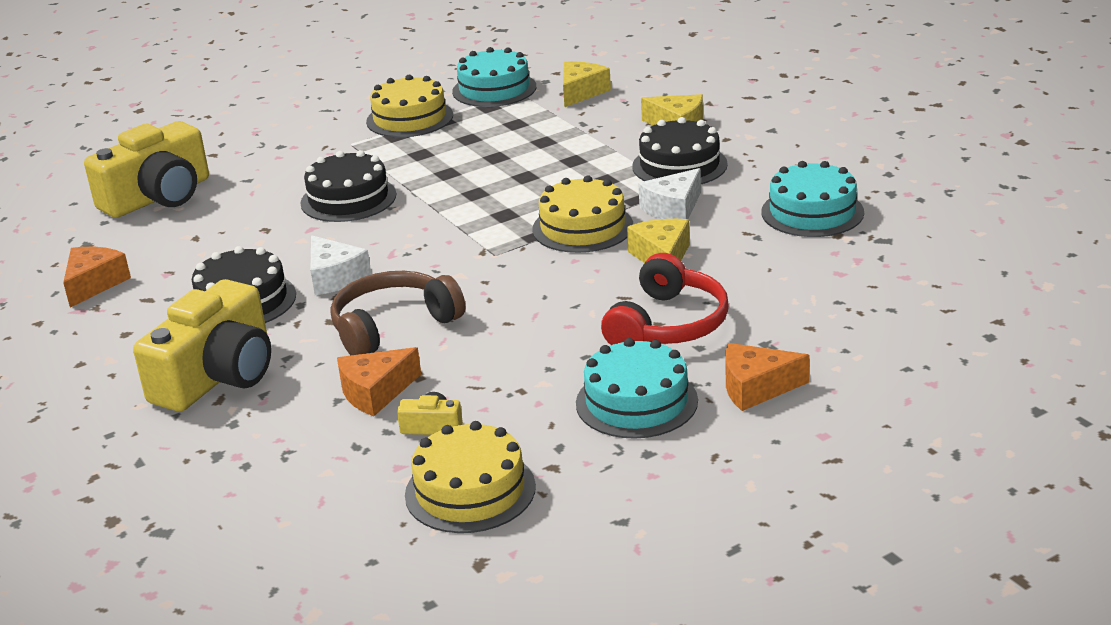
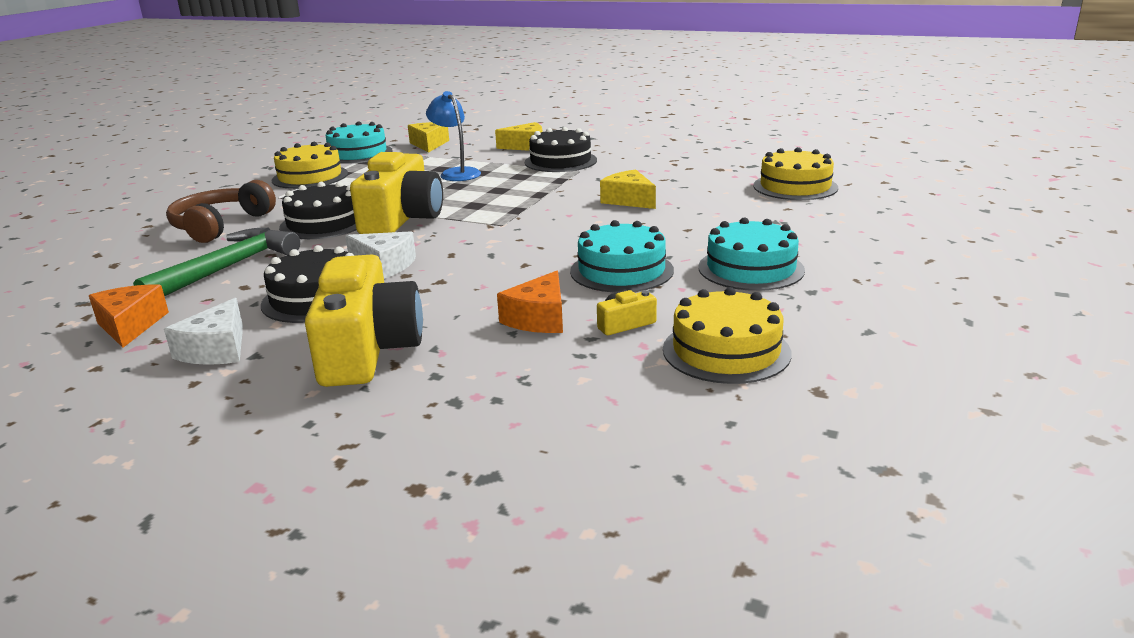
camera: 35 degrees left, 5 degrees down
yellow camera [84,121,209,218] -> yellow camera moved to [350,152,443,234]
brown headphones [330,271,465,355] -> brown headphones moved to [166,180,276,243]
yellow cake [532,175,633,253] -> yellow cake moved to [753,147,838,200]
red headphones [601,253,729,345] -> none
white cheese [638,168,701,219] -> white cheese moved to [164,298,243,365]
orange cheese [725,343,810,411] -> none
turquoise cake [761,161,864,237] -> turquoise cake moved to [570,220,674,293]
none -> green hammer [133,228,300,296]
none -> blue lamp [426,91,481,181]

